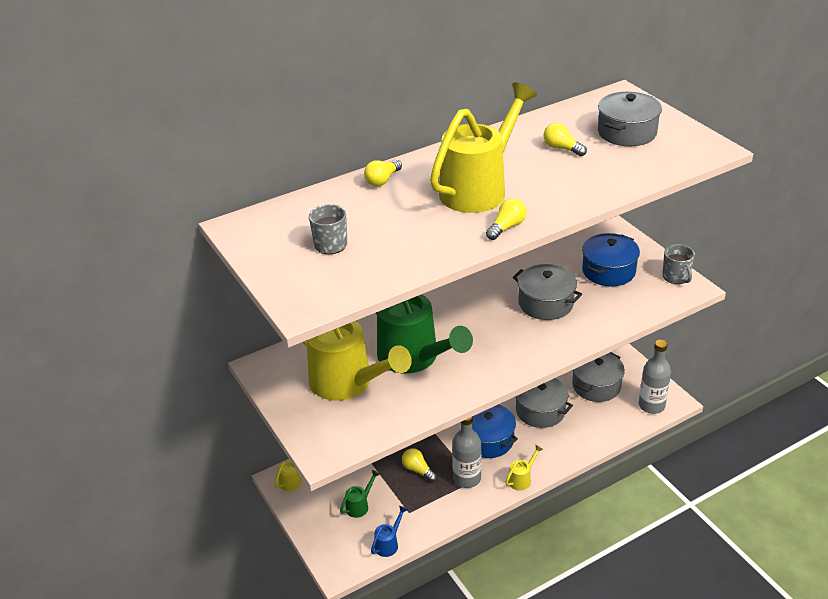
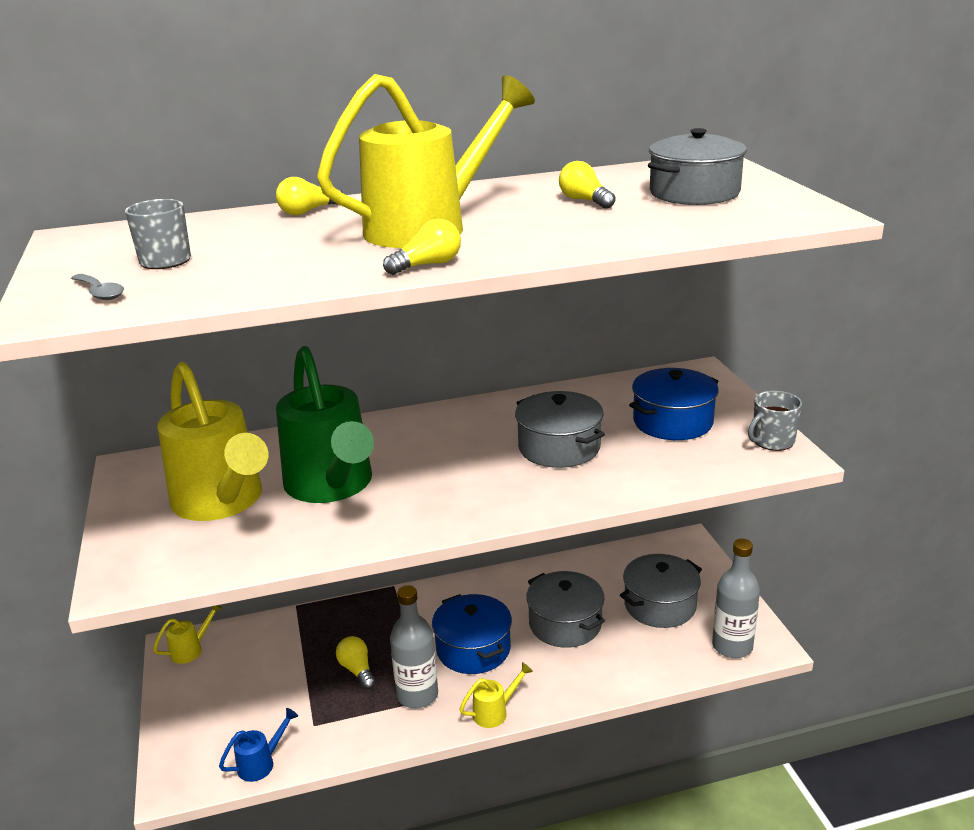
camera: 15 degrees right, 10 degrees down
green watering can [340,470,380,518] -> none
grey mug [662,244,695,284] -> grey mug turned 60 degrees clockwise [748,391,802,451]
none -> grey spoon [71,274,124,300]

